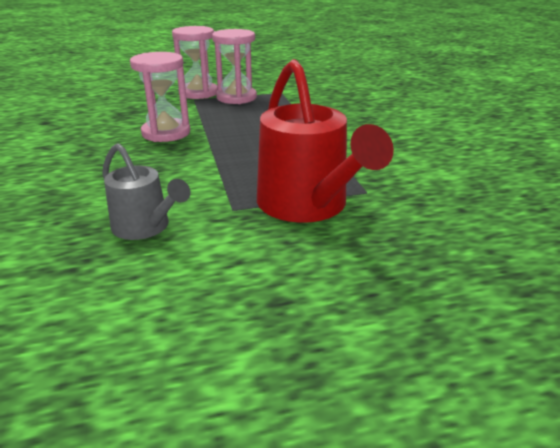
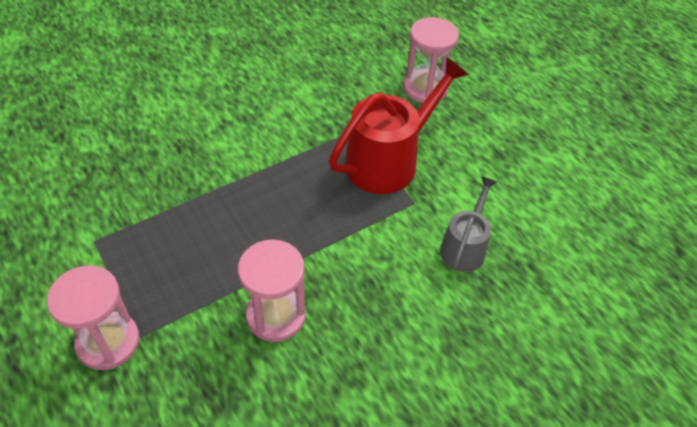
camera: 110 degrees left, 20 degrees up
pink hourglass [212,29,257,104] -> pink hourglass moved to [403,17,459,103]

